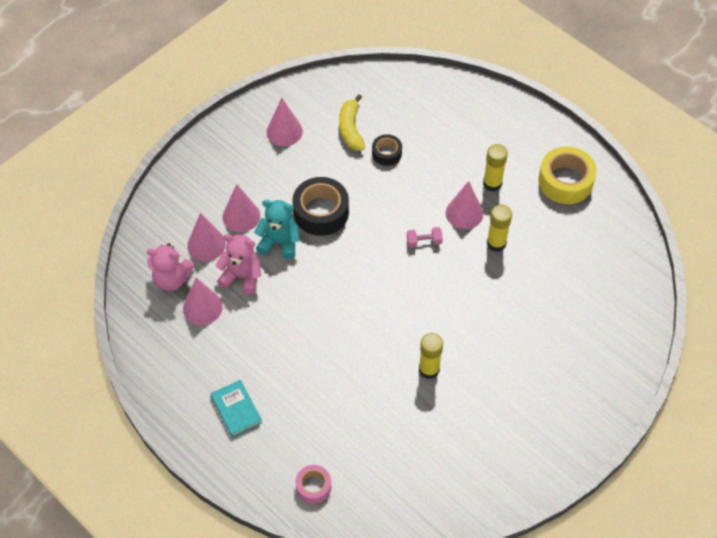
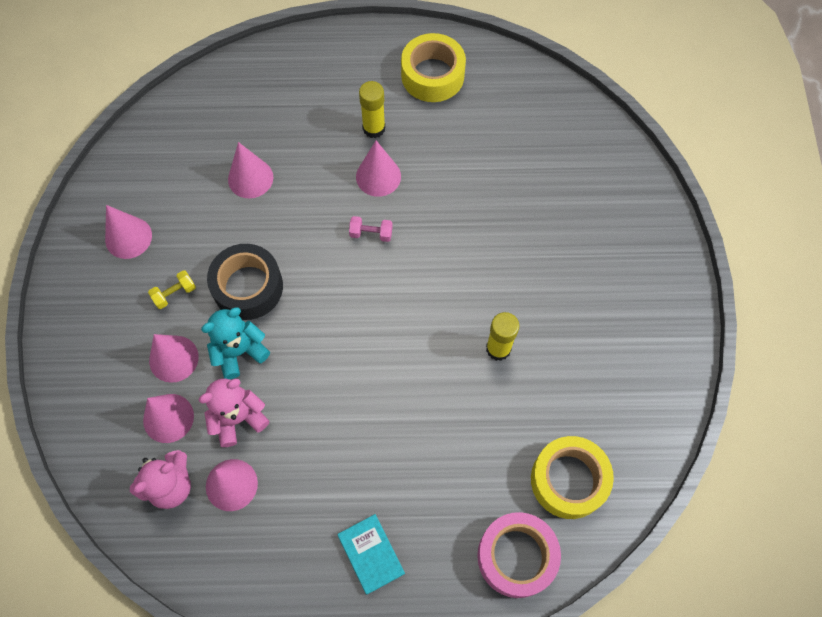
camera: 45 degrees left, 10 degrees up
turquoise book [211,380,262,437] -> turquoise book turned 45 degrees clockwise [337,514,405,595]
pink tape [296,465,331,504] -> pink tape [477,512,561,598], size x1.79
yellow banana [339,94,365,151] -> none
black tape [372,134,402,166] -> pink cone [228,142,273,198]
pink dumbbell [407,227,443,248] -> pink dumbbell turned 60 degrees clockwise [349,216,393,242]
yellow glue stick [487,205,512,252] -> none
none -> yellow dumbbell [148,270,196,309]
none -> yellow tape [531,436,614,519]

